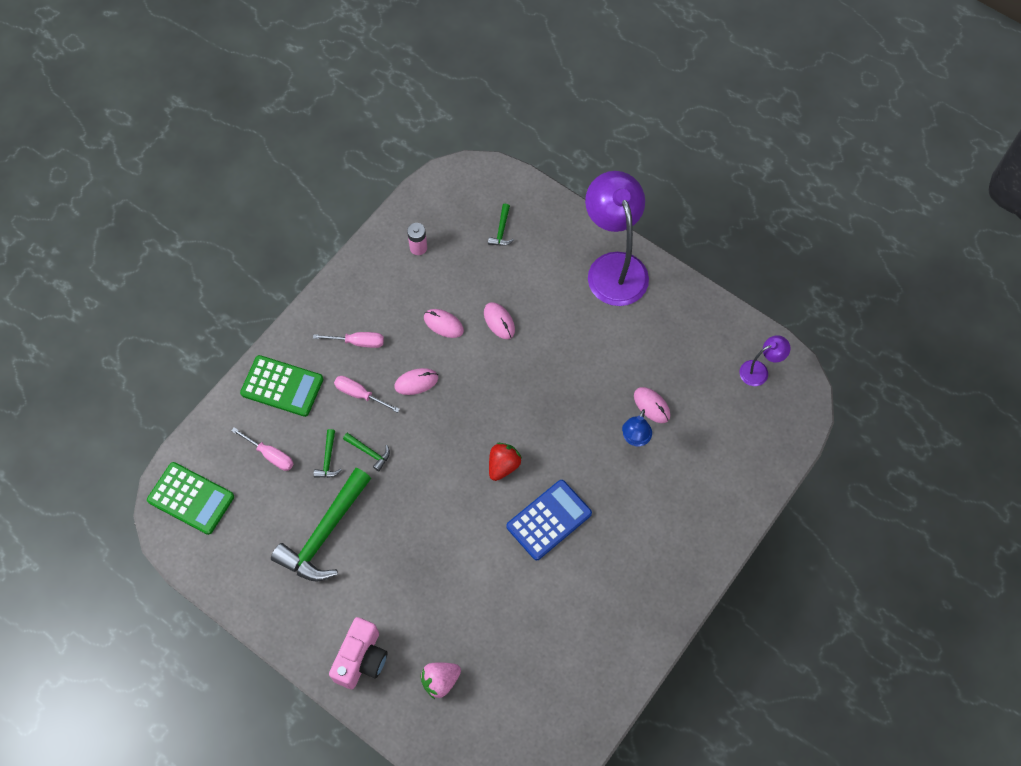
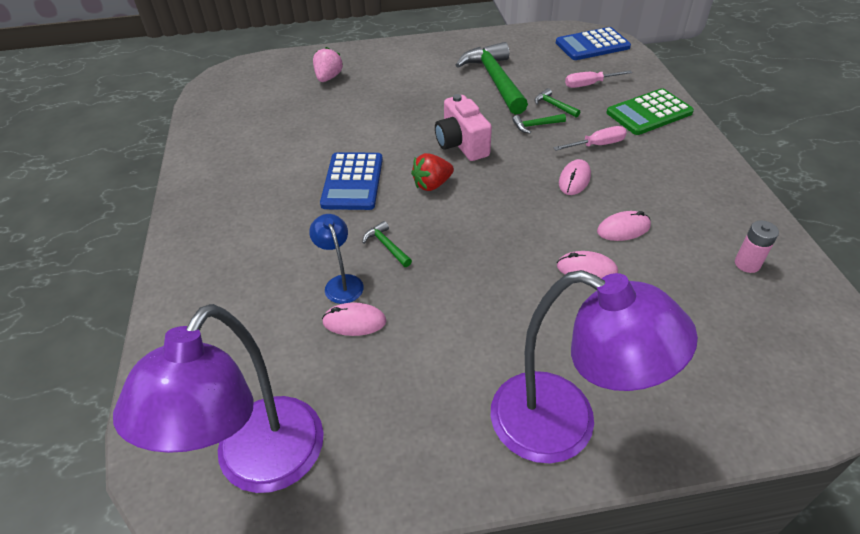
camera: 135 degrees right, 20 degrees down
green calculator [147,462,234,535] -> blue calculator [556,27,631,60]
pink screwdriver [313,332,384,348] -> none
pink camera [329,617,387,689] -> pink camera moved to [435,94,492,161]
green hammer [488,204,514,246] -> green hammer moved to [362,221,412,267]
red strawberry [489,443,522,481] -> red strawberry turned 75 degrees clockwise [411,153,454,191]
purple lamp [739,335,790,386] -> purple lamp [113,304,324,493], size x2.19

